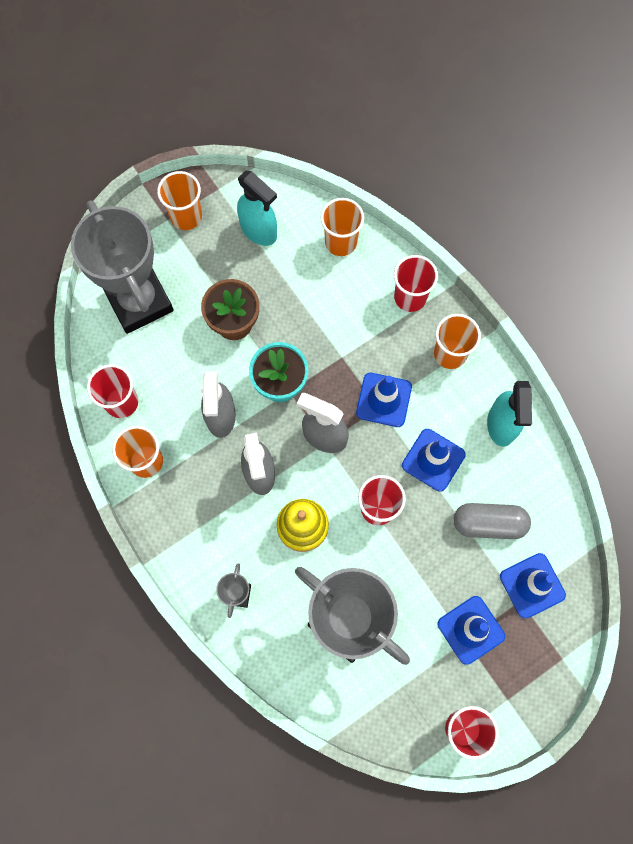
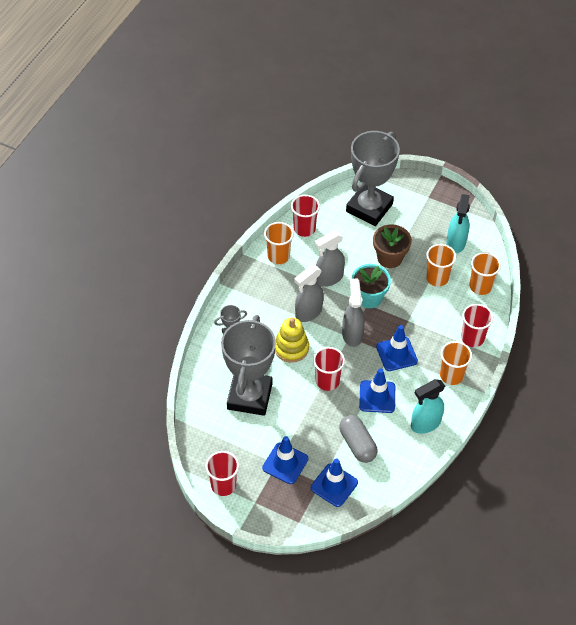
camera: 60 degrees right, 20 degrees down
orange cup [157,171,202,230] -> orange cup moved to [426,244,456,287]

